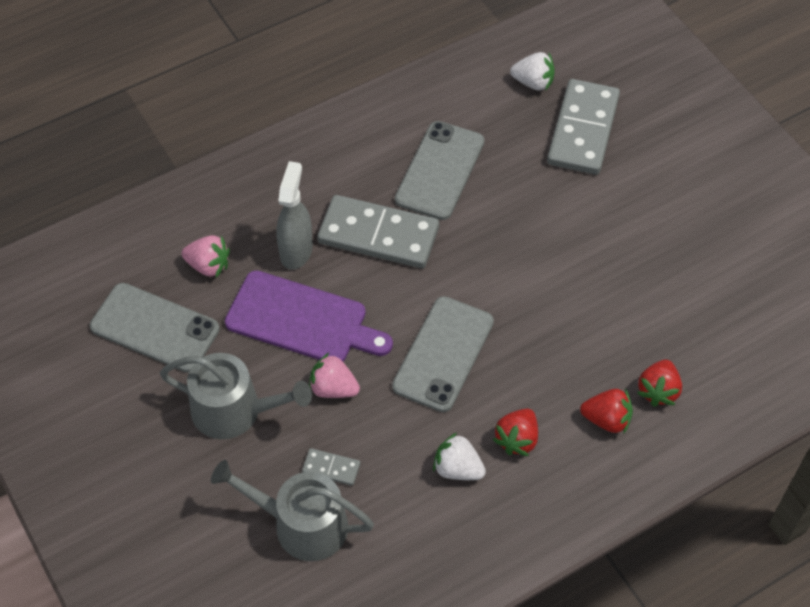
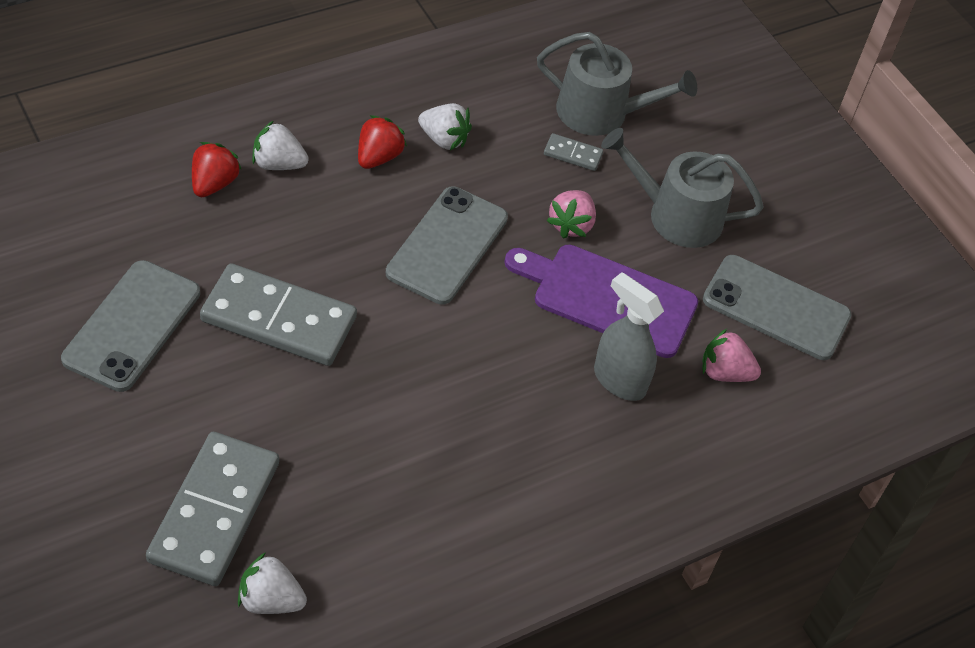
camera: 175 degrees right, 5 degrees down
grey spray bottle [276,161,313,270] -> grey spray bottle turned 120 degrees clockwise [594,272,664,401]
pink strawberry [309,352,360,398] -> pink strawberry turned 90 degrees clockwise [546,190,596,239]
grey domino [317,195,439,268] -> grey domino moved to [200,263,357,366]
grey phone [395,121,484,220] -> grey phone moved to [61,260,200,392]
red strawberry [580,389,633,434] -> white strawberry [252,120,309,170]

